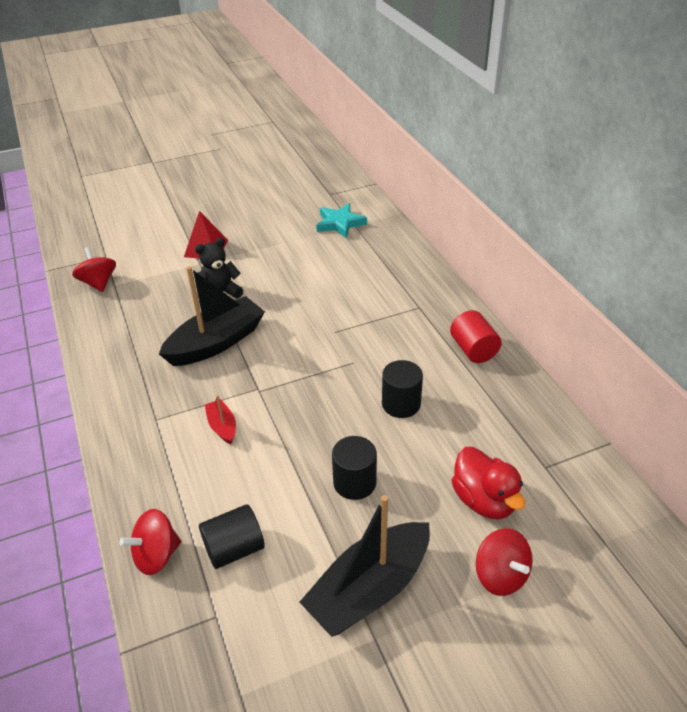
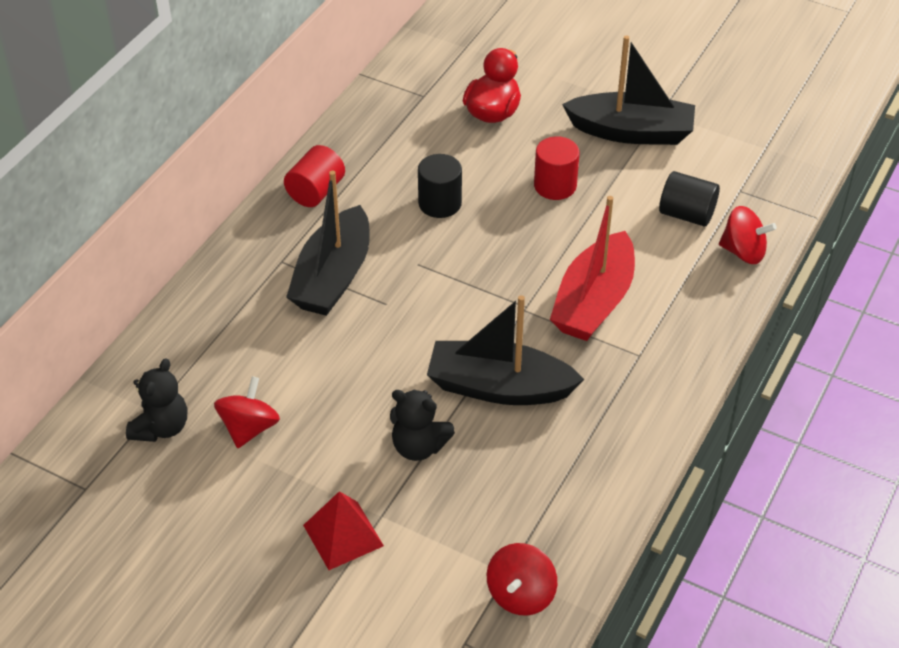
camera: 130 degrees left, 5 degrees up
red boat [205,395,236,444] -> red boat [550,196,635,341], size x2.19
turquoise star [316,203,367,238] -> black teddy bear [126,358,187,442]
black cylinder [332,436,377,500] -> red cylinder [534,136,580,200]
red spinning top [476,528,533,596] -> red spinning top moved to [214,376,280,448]
none -> black boat [286,171,370,316]

